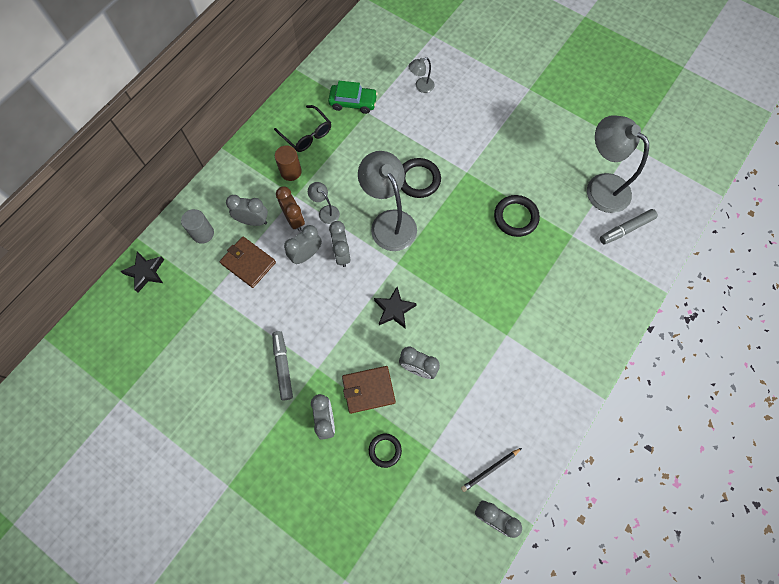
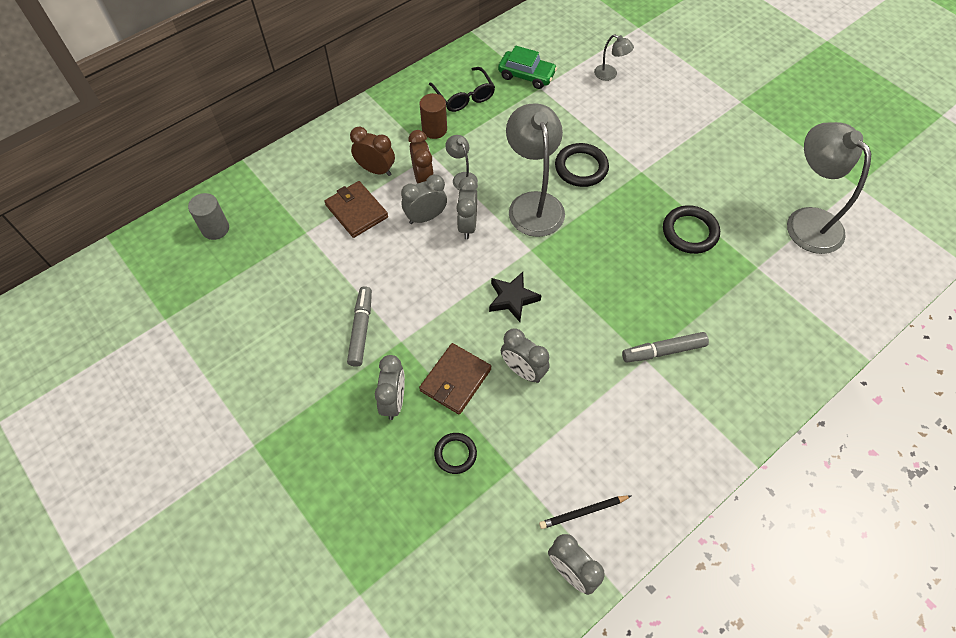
camera: 15 degrees right, 10 degrees down
black star [120,251,164,292] -> none
grey cylinder [181,209,214,244] -> grey cylinder moved to [188,193,229,240]
grey clock [226,195,268,226] -> brown clock [350,127,395,176]
brown wallet [342,366,396,414] -> brown wallet turned 60 degrees counterclockwise [419,343,491,415]
grey lamp [408,57,435,93] -> grey lamp turned 135 degrees counterclockwise [594,35,634,81]
grey marker [600,209,658,244] -> grey marker moved to [622,332,709,362]

